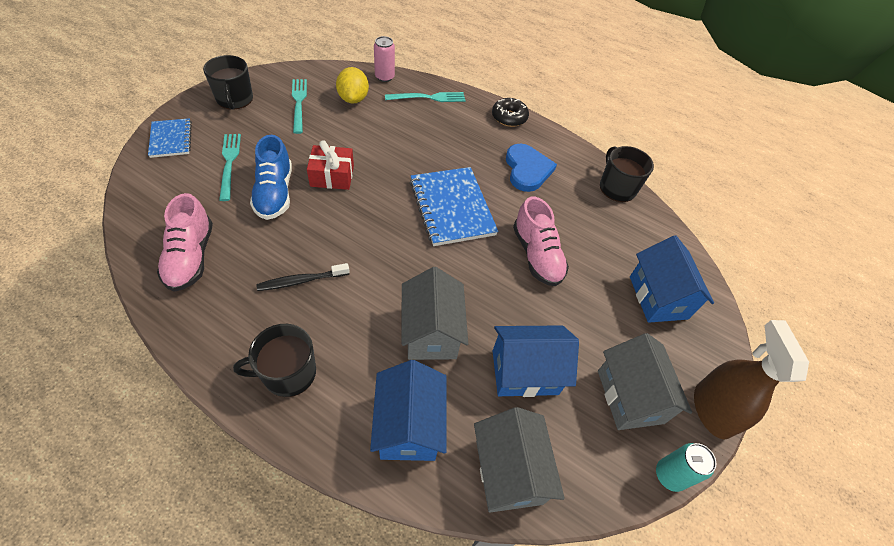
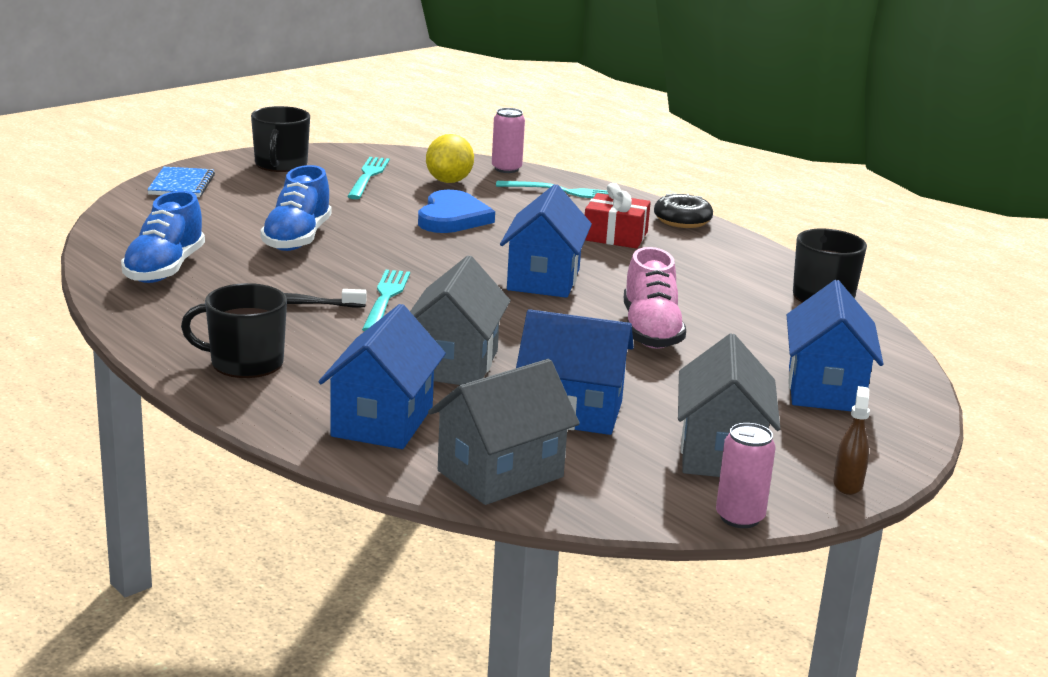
camera: 20 degrees right, 30 degrees down
pink shoe [157,193,213,292] -> blue shoe [121,191,205,283]
turquoise fork [219,134,241,201] -> turquoise fork moved to [362,270,410,331]
red gift [307,140,354,190] -> red gift moved to [585,183,651,248]
blue notebook [410,167,498,246] -> blue house [500,184,592,298]
grey house [474,407,565,512] -> grey house turned 45 degrees clockwise [428,359,580,505]
blue heart [506,143,557,192] -> blue heart moved to [418,190,495,233]
turquoise can [656,443,716,492] -> pink can [716,423,776,528]
brown spray bottle [694,320,809,439] -> brown spray bottle [833,386,870,495], size x0.49

